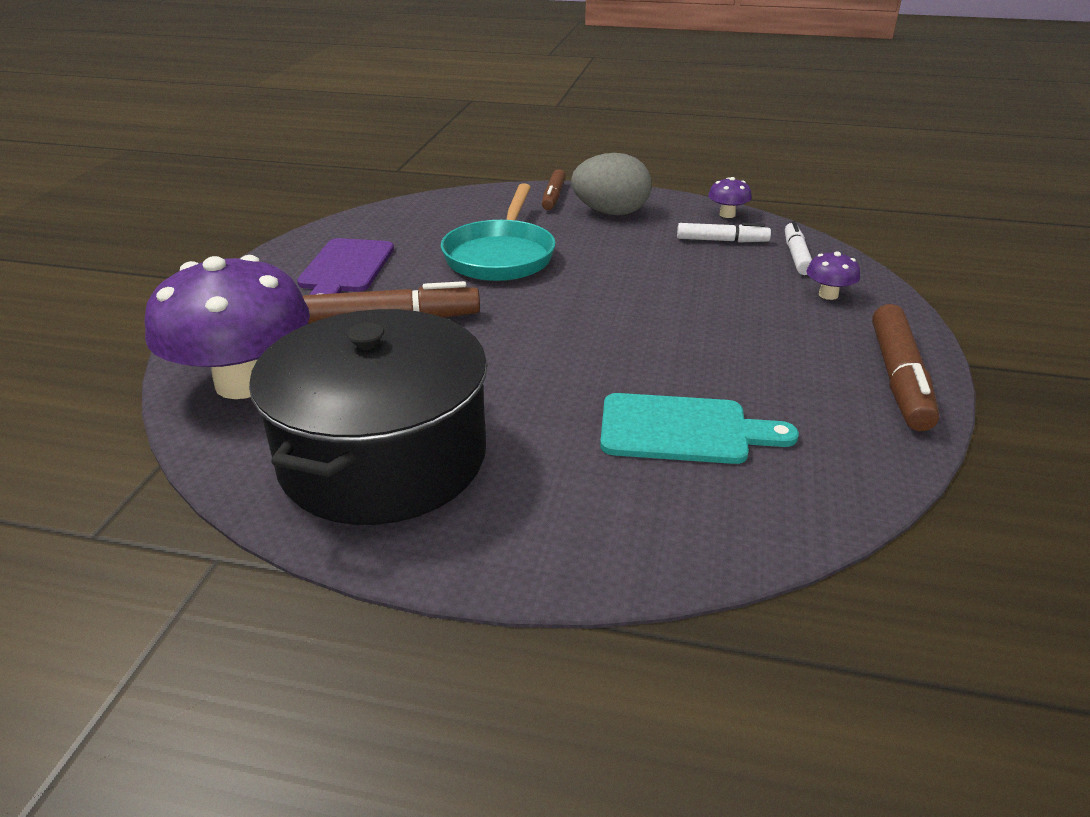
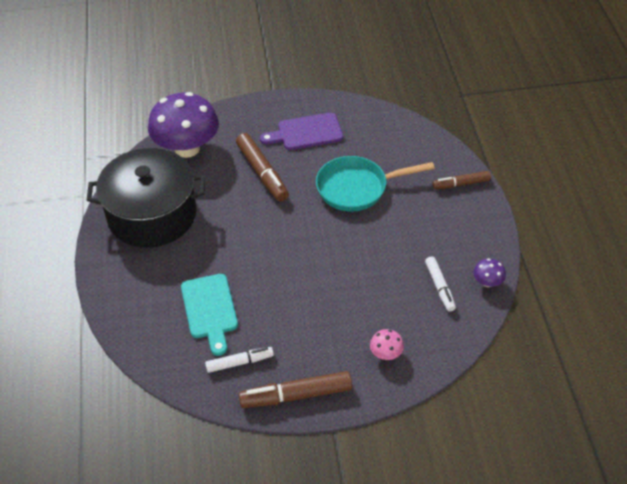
camera: 70 degrees right, 15 degrees up
grey egg [571,153,652,215] -> none
white marker [785,221,812,275] -> white marker moved to [205,347,274,373]
purple mushroom [806,251,860,300] -> pink mushroom [370,329,404,360]

